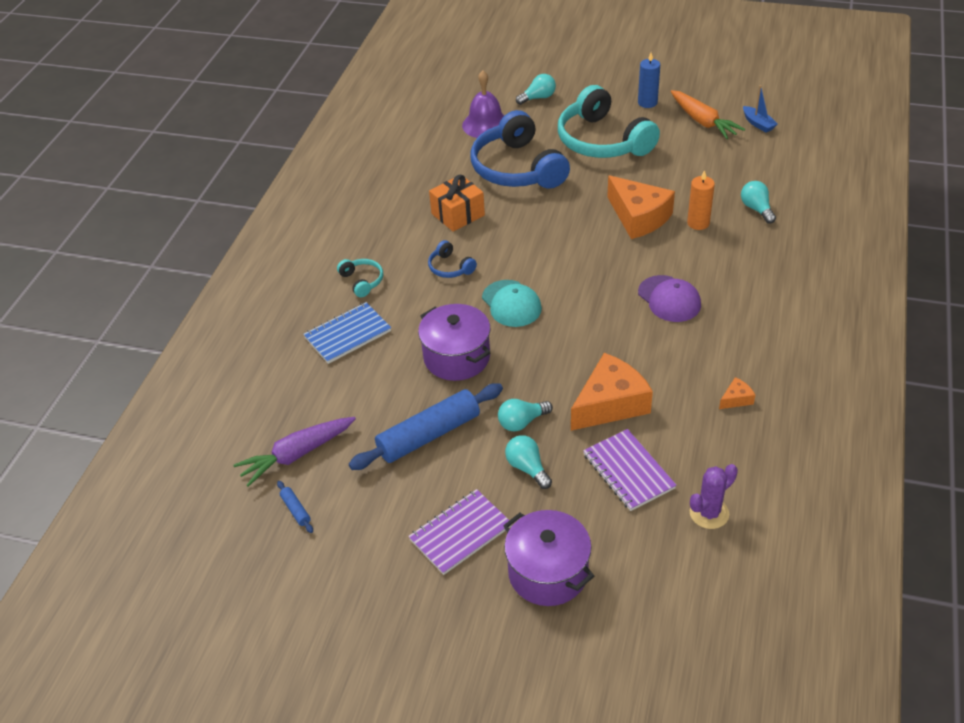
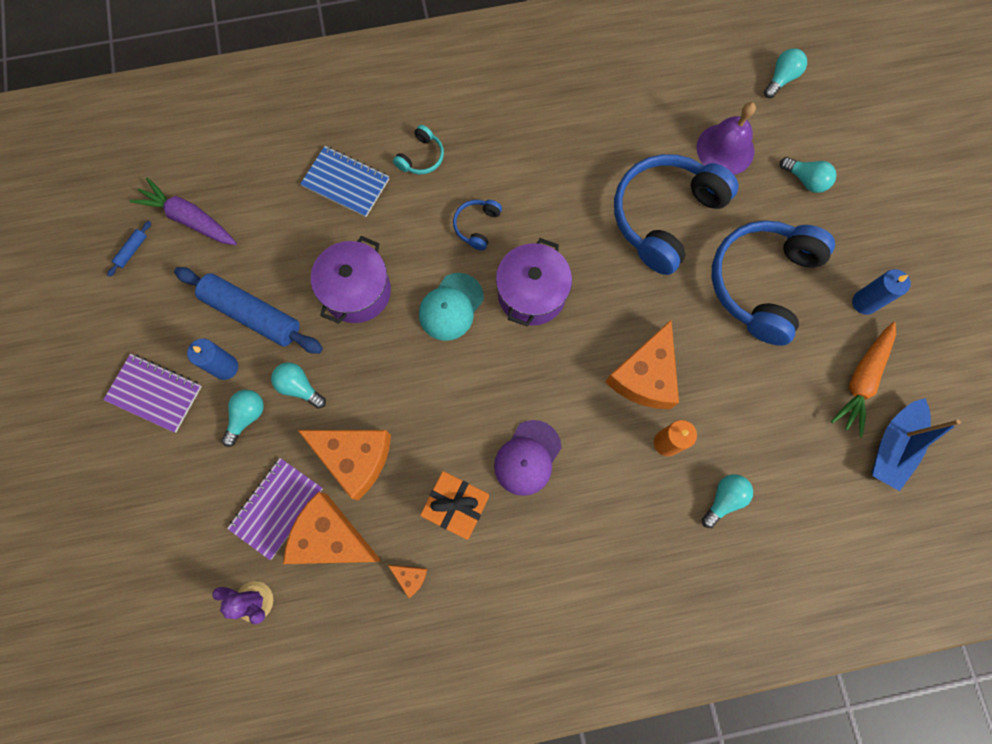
camera: 60 degrees right, 30 degrees up
orange gift [429,175,485,232] -> orange gift moved to [420,471,489,540]
purple pot [503,510,594,606] -> purple pot moved to [496,238,572,326]
turquoise headphones [558,85,660,158] -> blue headphones [712,220,835,346]
blue boat [743,85,778,132] -> blue boat [871,398,961,491], size x1.69
none -> blue candle [187,339,238,380]
none -> orange cheese [283,492,381,564]
none -> turquoise light bulb [764,48,807,98]

